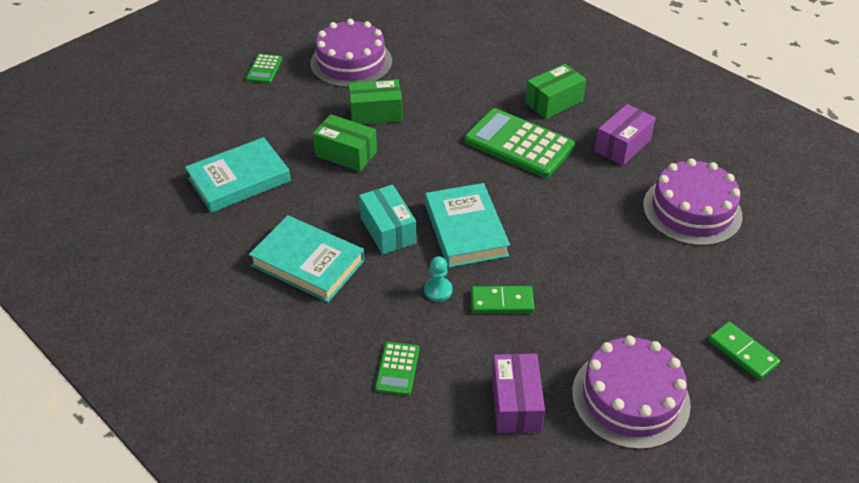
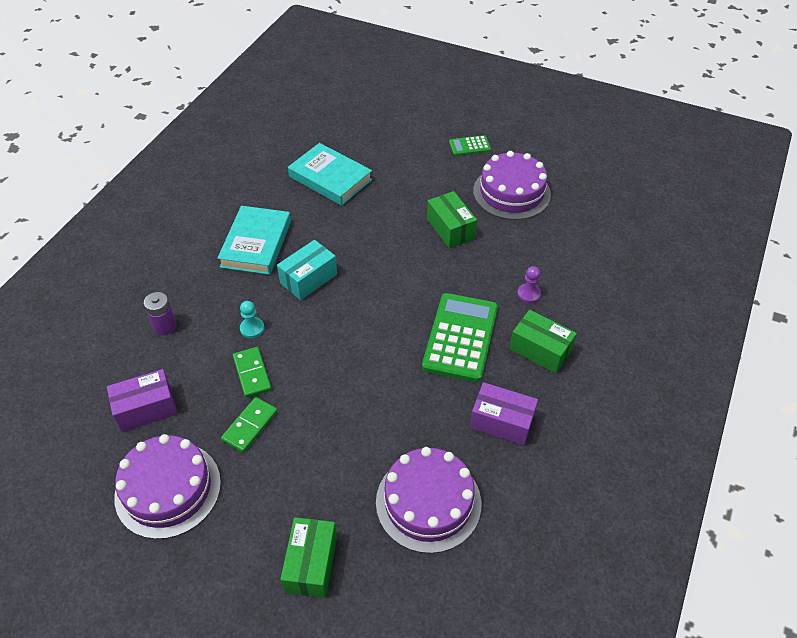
camera: 70 degrees right, 5 degrees up
green box [313,114,377,172] -> green box moved to [280,517,337,598]
green calculator [375,342,419,396] -> purple battery [144,292,177,335]
turquoise book [425,183,510,268] -> none
green domino [709,322,780,380] -> green domino moved to [221,397,278,453]
none -> purple pawn [517,266,541,303]

